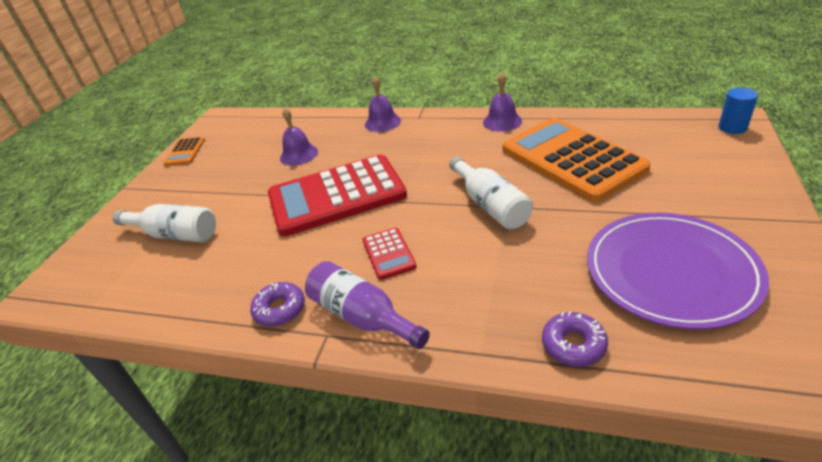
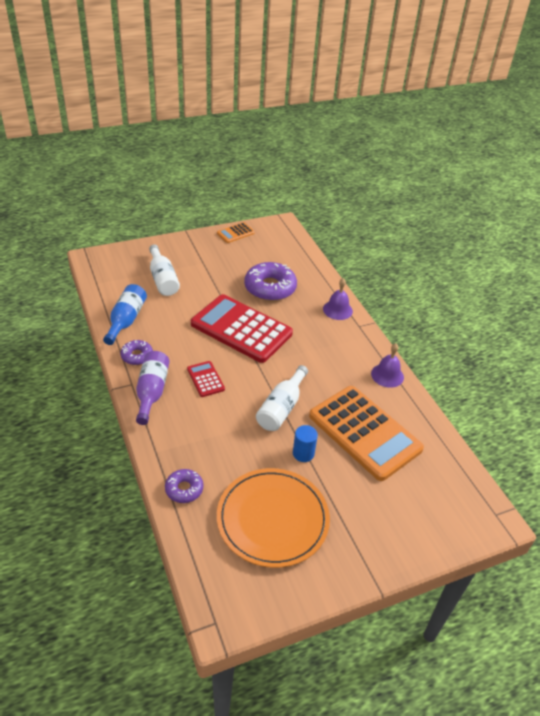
camera: 45 degrees right, 5 degrees up
purple bell [280,108,318,166] -> purple donut [244,262,297,301]
red calculator [363,227,417,280] -> red calculator turned 120 degrees clockwise [187,361,225,397]
orange calculator [503,118,651,202] -> orange calculator turned 120 degrees clockwise [309,386,424,481]
purple plate [587,213,769,330] -> orange plate [217,468,330,568]
blue cylinder [719,88,758,134] -> blue cylinder moved to [293,425,318,462]
none -> blue bottle [103,284,147,345]

